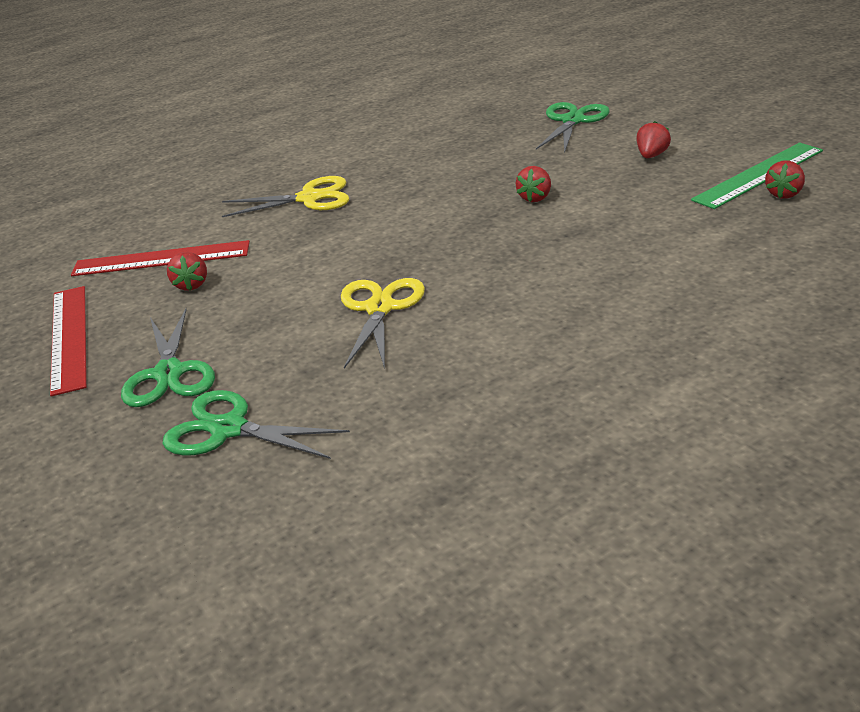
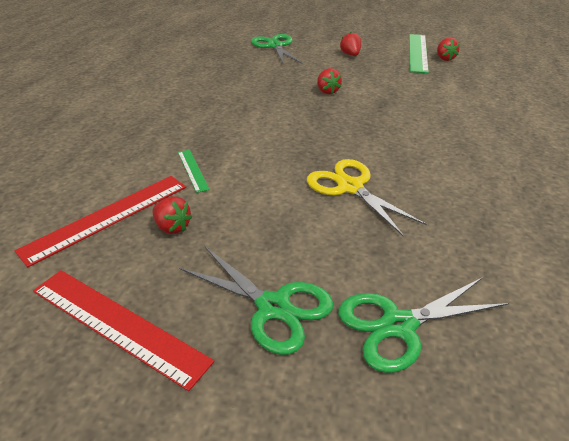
camera: 45 degrees left, 5 degrees up
yellow scissors [222,176,349,217] -> none
none -> green ruler [178,150,210,193]

